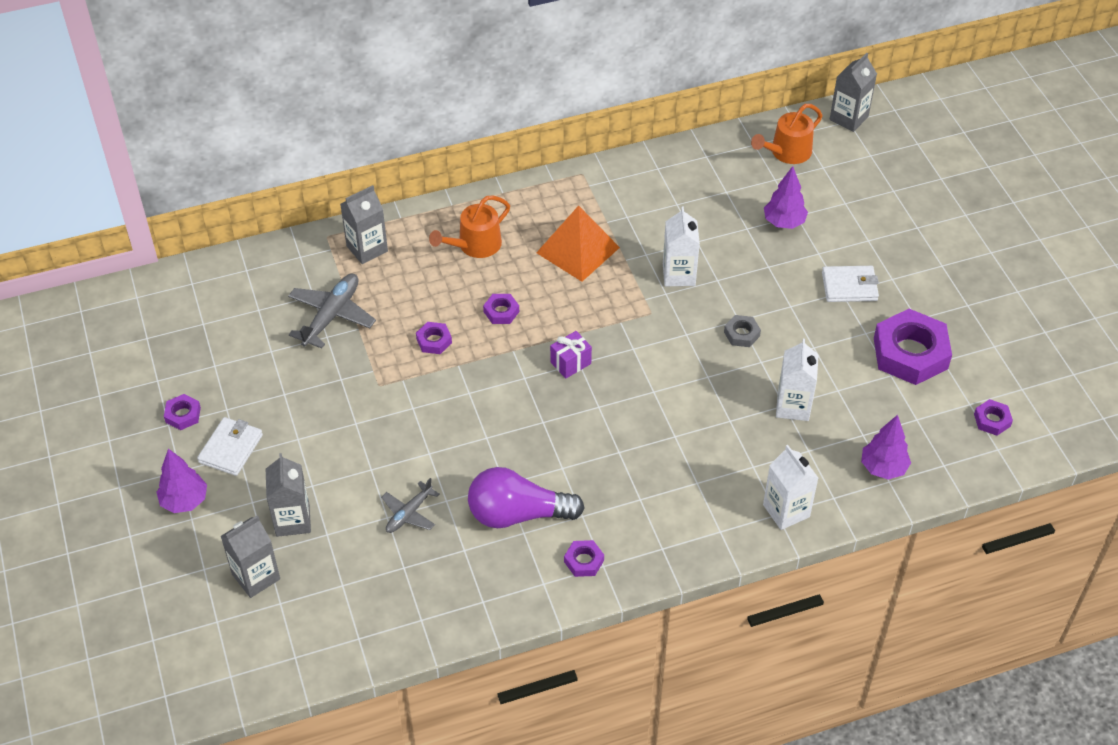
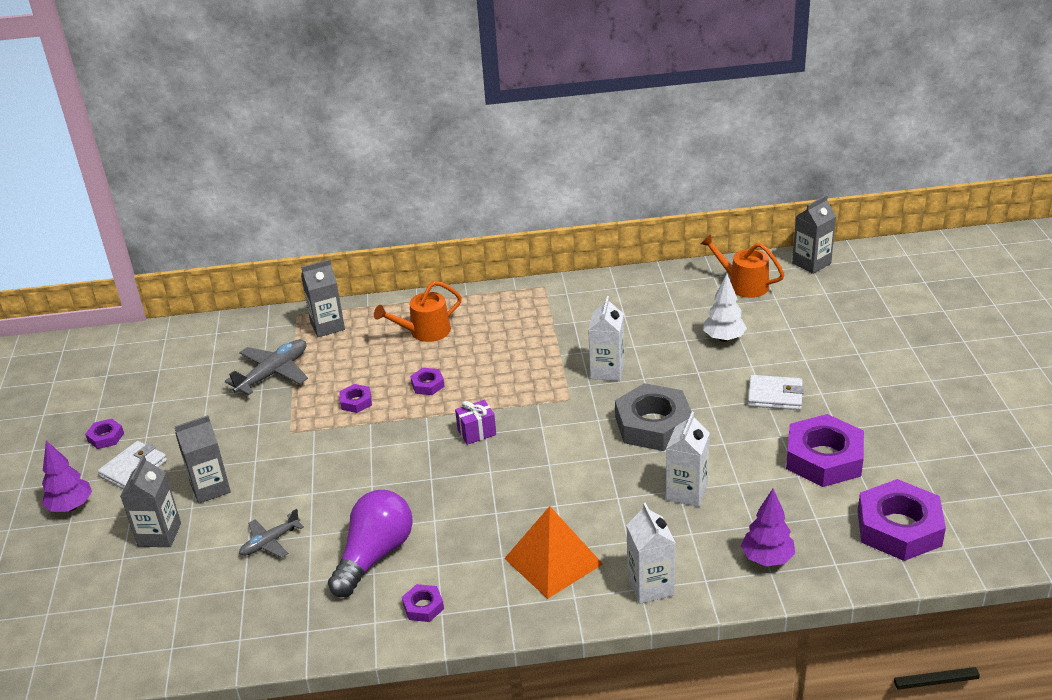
camera: 15 degrees right, 15 degrees down
grey carton [221,515,280,598] -> grey carton moved to [174,415,231,504]
purple light bulb [468,467,585,528] -> purple light bulb turned 105 degrees clockwise [328,490,413,597]
orange pyramid [536,205,620,282] -> orange pyramid moved to [504,506,603,599]
grey nut [724,315,761,347] -> grey nut [615,383,692,451], size x2.19
orange watering can [751,104,822,164] -> orange watering can turned 60 degrees clockwise [700,234,784,298]
purple tree [764,166,808,229] -> white tree [703,274,747,342]
purple nut [974,399,1013,436] -> purple nut [858,479,946,561], size x2.19

